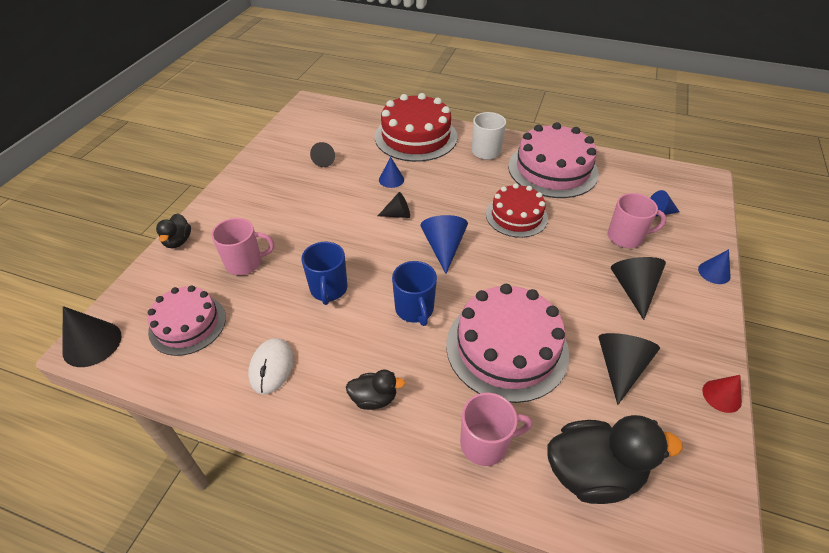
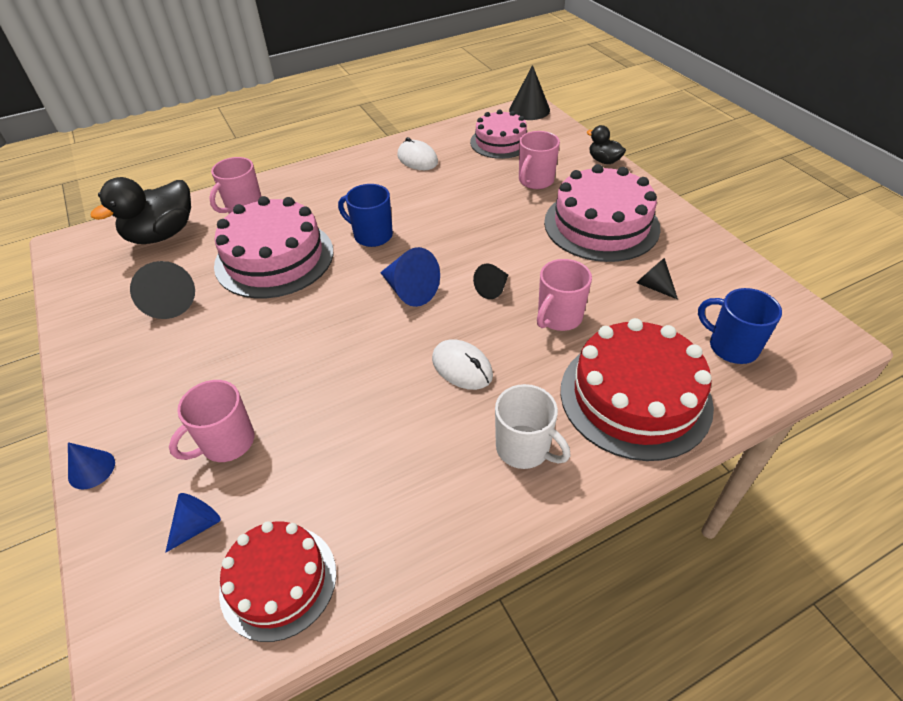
camera: 135 degrees right, 0 degrees up
blue mug [301,242,348,305] -> blue mug moved to [698,288,782,364]
black duck [346,370,405,410] -> none
blue cone [379,157,404,188] -> pink mug [537,259,592,331]
red cake [486,183,548,238] -> red cake moved to [219,521,336,642]
pink cake [508,122,599,198] -> pink cake moved to [544,164,661,262]
black cone [611,257,666,320] -> none
red cone [702,375,742,413] -> none
none -> white mouse [432,339,493,390]

